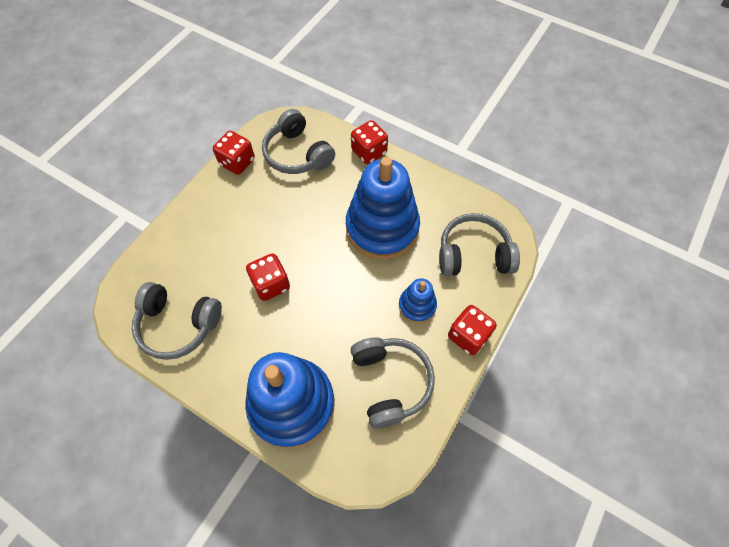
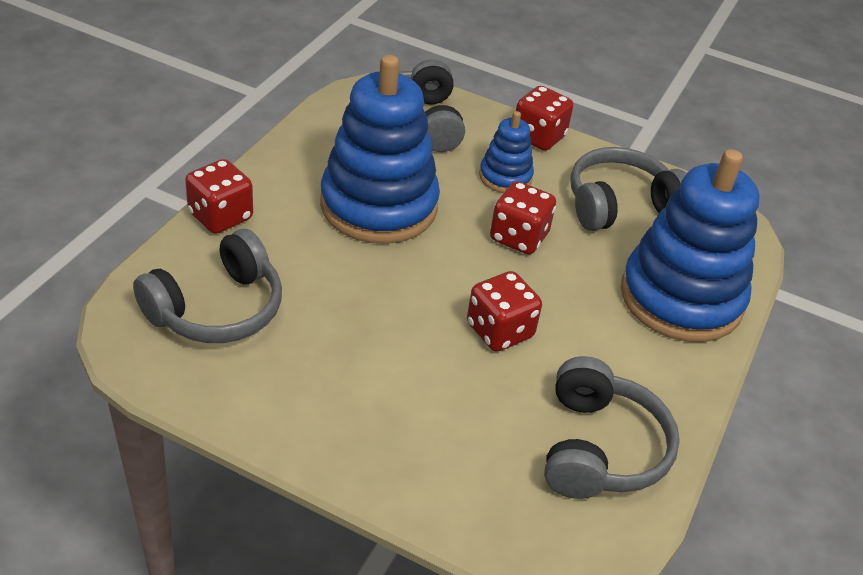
camera: 100 degrees left, 20 degrees down
red dice [213,131,255,175] -> red dice moved to [490,181,556,254]

